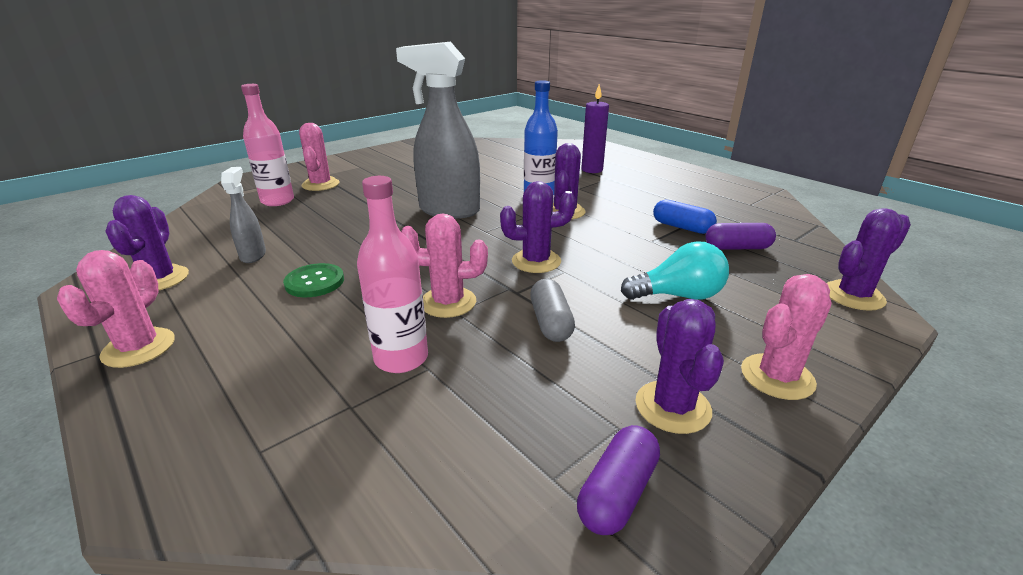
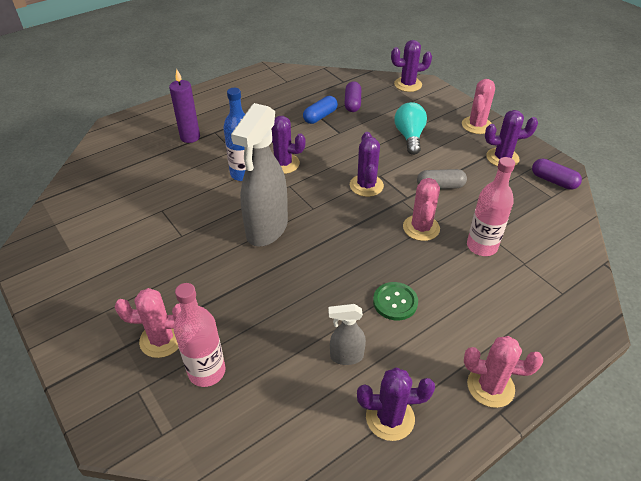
camera: 85 degrees left, 15 degrees up
pink cactus [741,274,832,400] -> pink cactus turned 60 degrees clockwise [462,79,495,134]
purple cactus [827,208,911,311] -> purple cactus turned 75 degrees counterclockwise [391,40,432,92]

